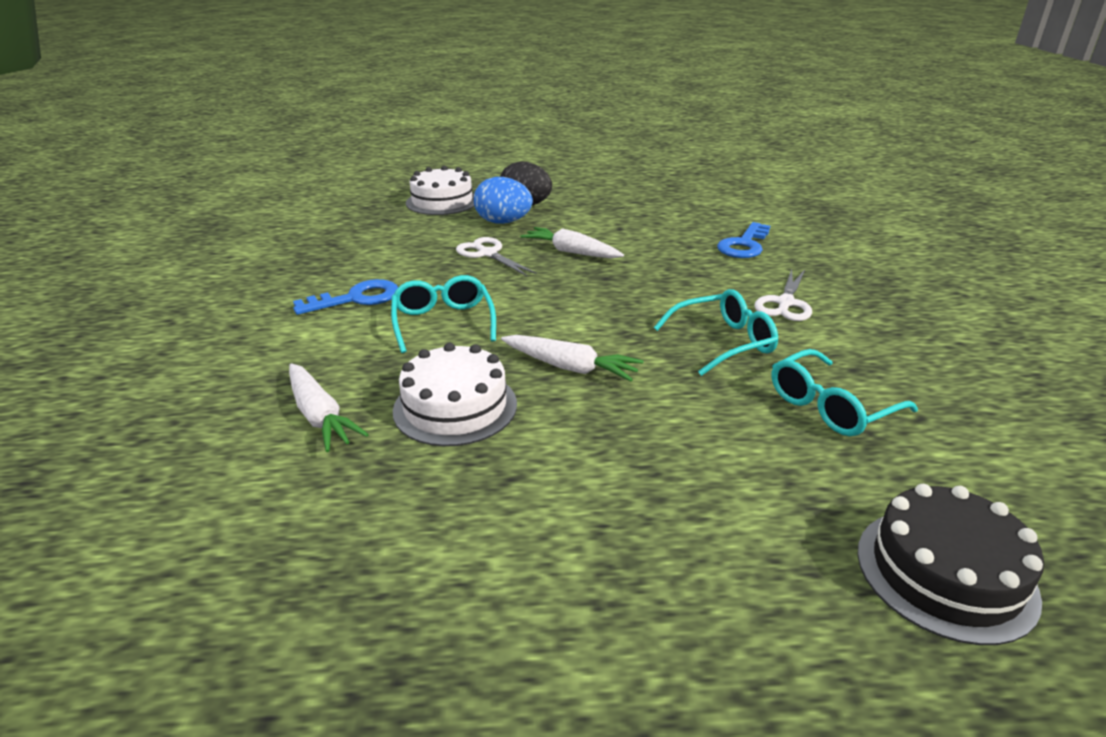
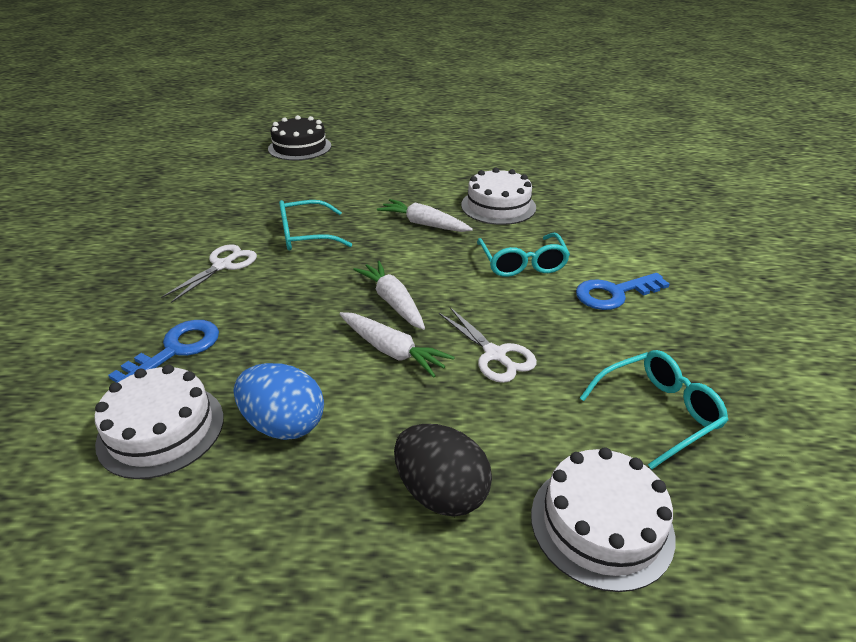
camera: 175 degrees left, 5 degrees up
white carrot [289,363,369,452] -> white carrot moved to [353,261,425,330]
blue egg [474,177,533,224] -> blue egg moved to [234,363,324,440]
turquoise glasses [771,349,918,436] -> turquoise glasses moved to [580,350,728,469]
none -> white cake [95,364,224,479]

